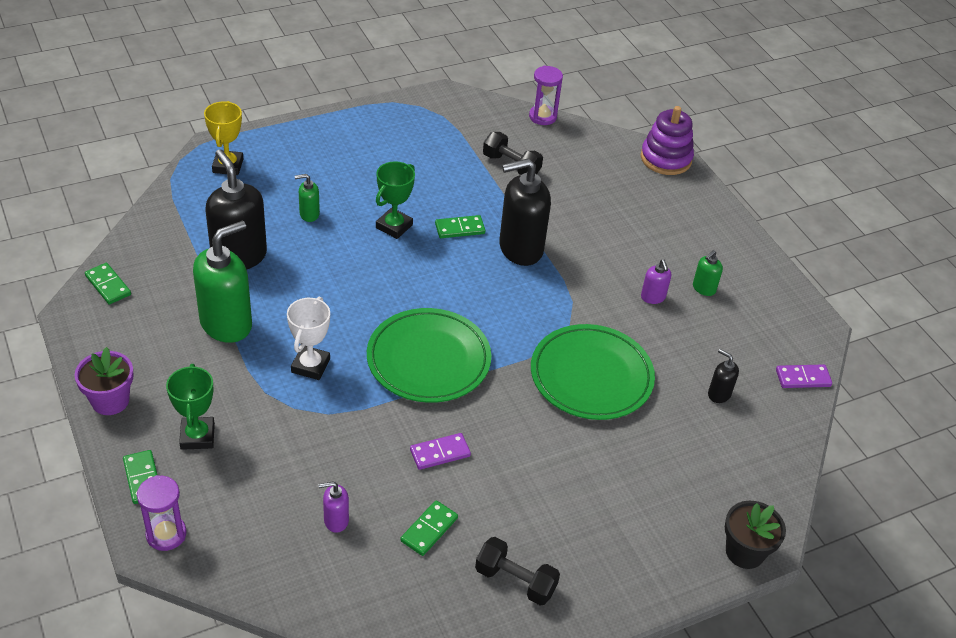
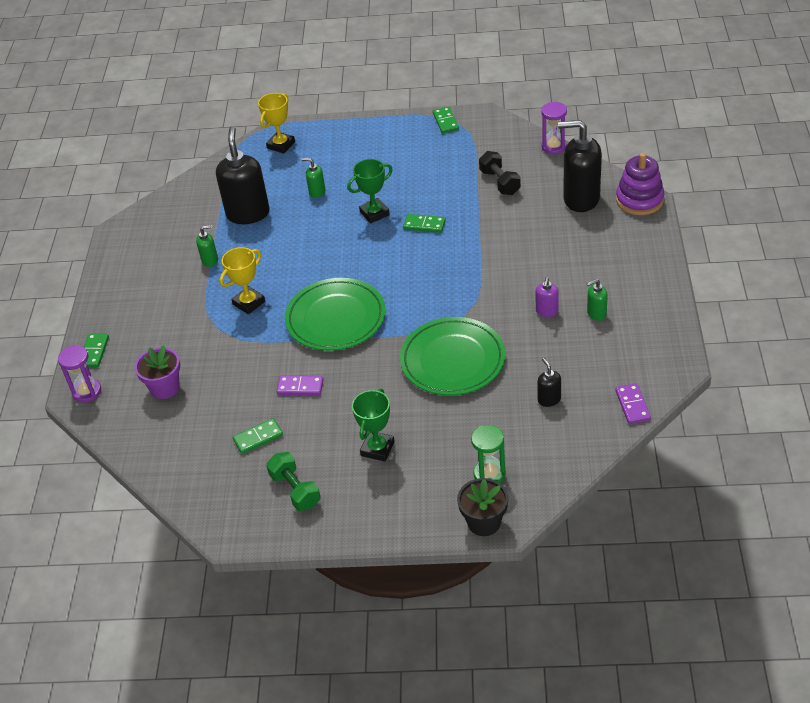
camera: 35 degrees right, 0 degrees up
purple flower pot [74,347,134,415] -> purple flower pot moved to [135,345,180,399]
green domino [85,263,131,305] -> green domino moved to [433,107,459,133]
green trophy [166,364,215,450] -> green trophy moved to [352,389,395,462]
green soap dispenser [193,221,252,343] -> green soap dispenser [196,225,218,267], size x0.46
white trophy [287,297,330,380] -> yellow trophy [220,247,265,314]
purple soap dispenser [319,482,349,533] -> none
black dumbbell [475,537,560,606] -> green dumbbell [266,452,321,511]
black soap dispenser [499,158,551,266] -> black soap dispenser moved to [558,120,602,212]
purple domino [776,364,832,388] -> purple domino turned 60 degrees clockwise [615,383,651,424]
none -> green hourglass [471,425,506,483]

